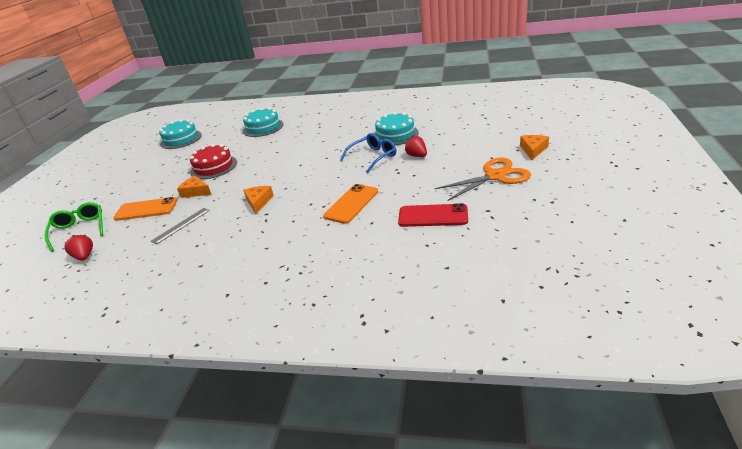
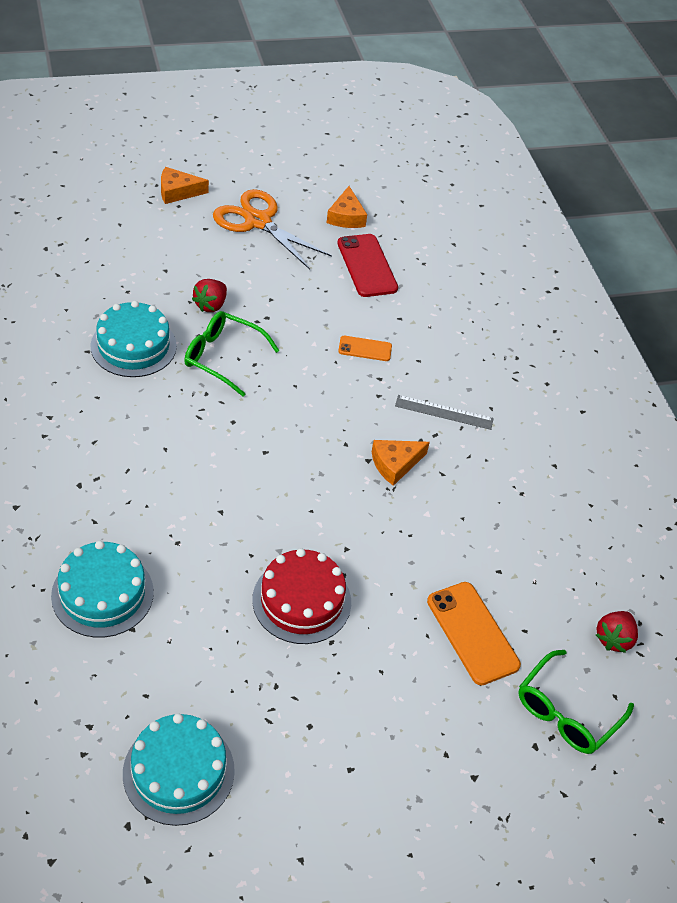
camera: 125 degrees left, 15 degrees up
grey ruler [151,208,210,245] -> grey ruler moved to [395,395,494,430]
orange cheese [177,176,212,198] -> orange cheese moved to [327,186,367,228]
orange phone [323,184,378,224] -> orange phone [338,336,392,361], size x0.57
blue glasses [340,133,396,173] -> green glasses [184,311,280,397]

